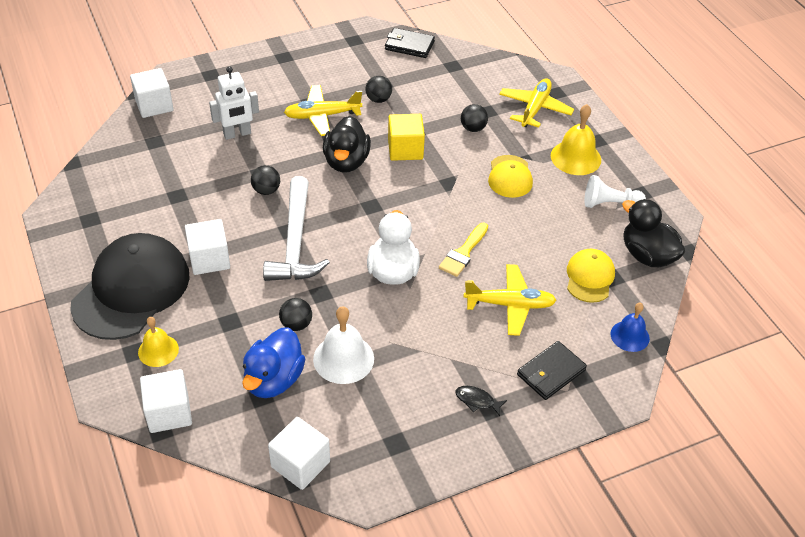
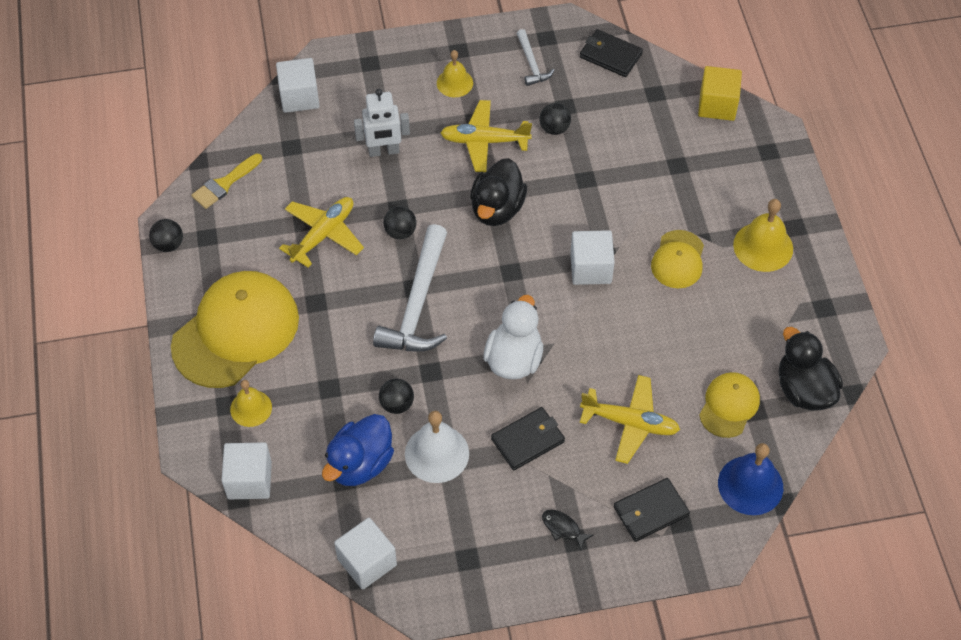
camera: 15 degrees right, 10 degrees up
black cap [70,233,190,340] -> yellow cap [171,271,299,388]
white cube [185,219,230,275] -> white cube moved to [570,230,615,285]
yellow cube [388,114,425,161] -> yellow cube moved to [698,66,742,121]
yellow brush [439,223,488,277] -> yellow brush moved to [191,154,262,209]
black ball [461,104,488,132] -> black ball moved to [149,219,183,252]
yellow plane [499,78,574,128] -> yellow plane moved to [279,197,364,267]
white pawn [584,175,646,208] -> none
blue bell [611,303,650,352] -> blue bell [718,443,783,515], size x1.52
none -> yellow bell [437,50,473,97]
none -> black wallet [491,407,565,470]
none -> white hammer [516,29,554,86]

